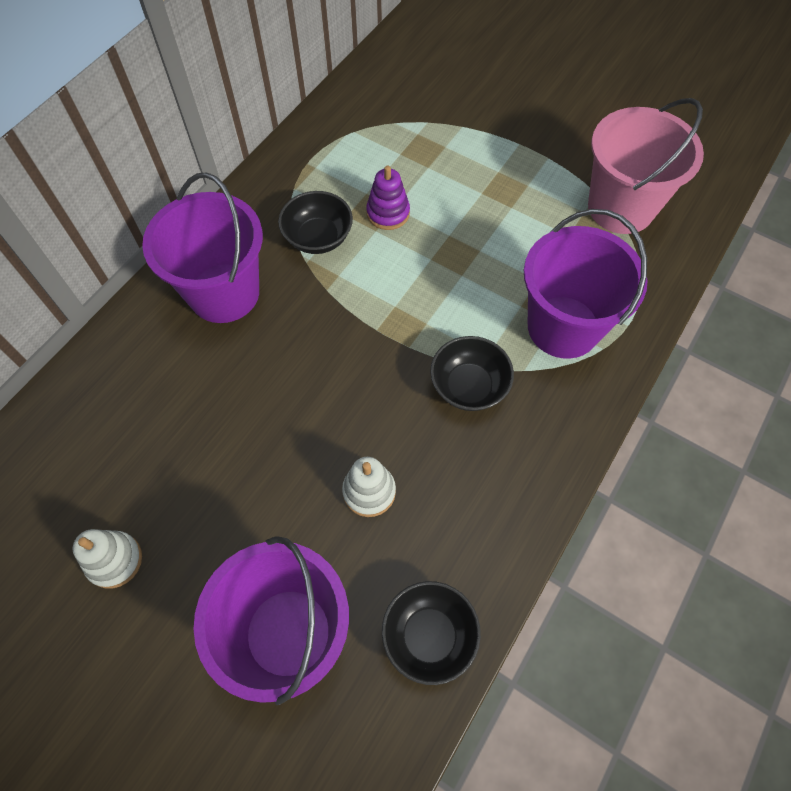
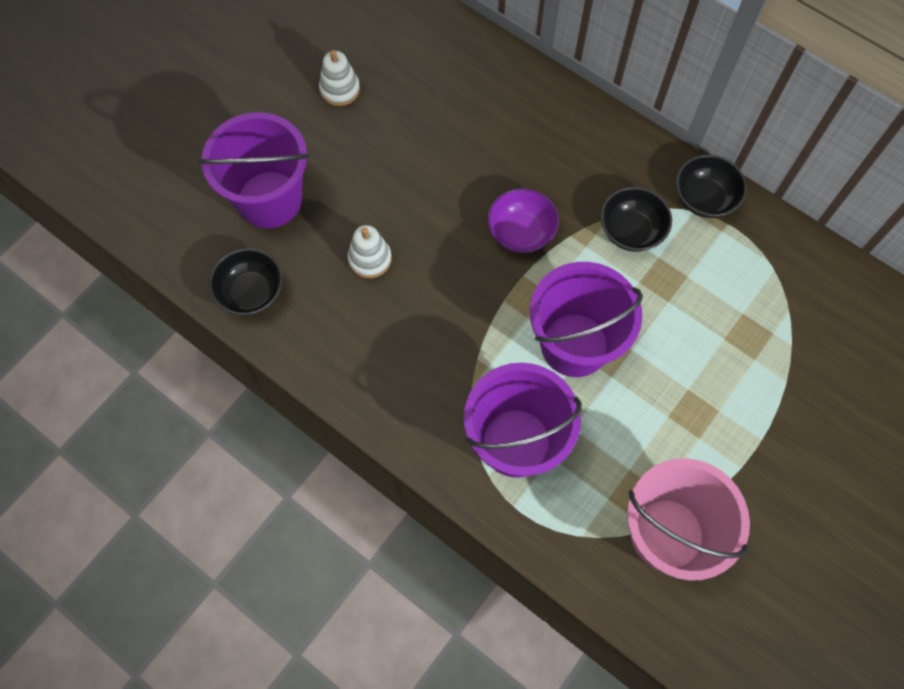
camera: 95 degrees right, 5 degrees up
purple bucket [142,173,263,323] -> purple bucket moved to [530,262,643,377]
purple stacking toy [366,166,410,230] -> none
black bowl [430,336,514,411] -> black bowl moved to [676,155,747,218]
none -> purple bowl [487,188,559,253]

